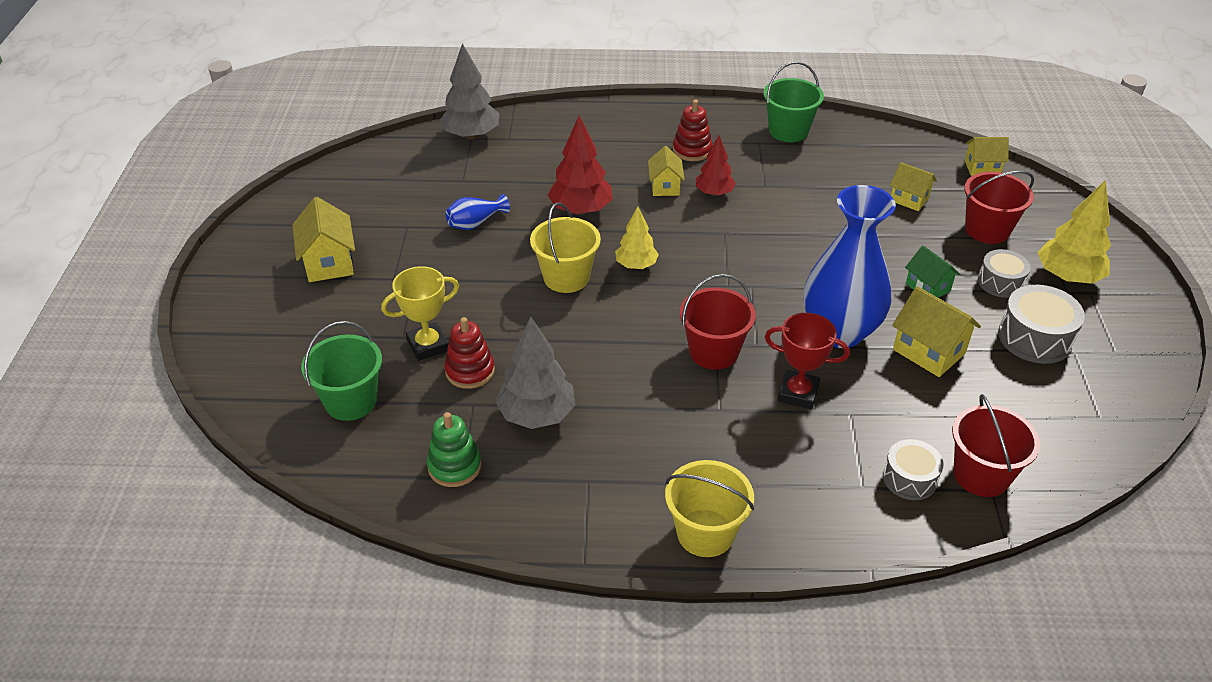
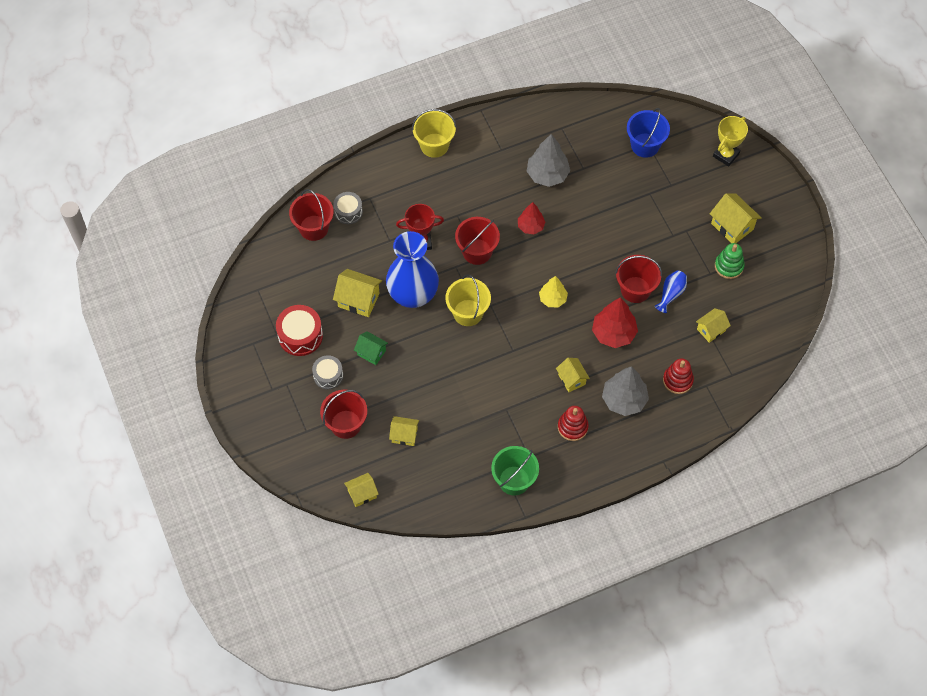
camera: 155 degrees right, 20 degrees up
green bucket [301,321,382,421] -> blue bucket [627,108,670,158]
yellow trophy [381,266,459,361] -> yellow trophy moved to [713,116,748,167]
green stacking toy [427,412,482,487] -> green stacking toy moved to [715,243,745,279]
grey tree [440,43,499,140] -> grey tree moved to [602,366,649,416]
red stacking toy [444,317,495,389] -> red stacking toy moved to [663,358,694,394]
yellow bucket [530,202,601,293] -> yellow bucket moved to [445,274,491,326]
red tree [696,135,736,196] -> red tree moved to [518,202,545,235]
grey drum [998,285,1085,364] -> red drum [276,305,323,356]
yellow tree [1038,180,1111,284] -> none
none -> red bucket [615,255,662,303]
none -> yellow house [696,308,731,343]

